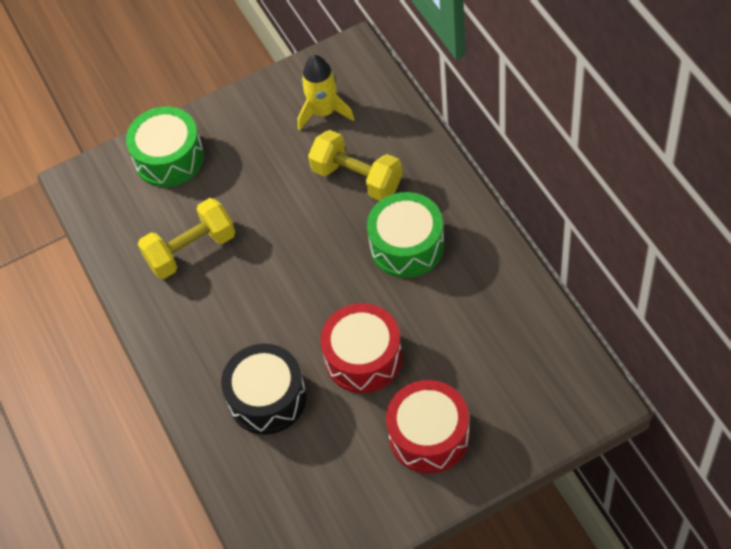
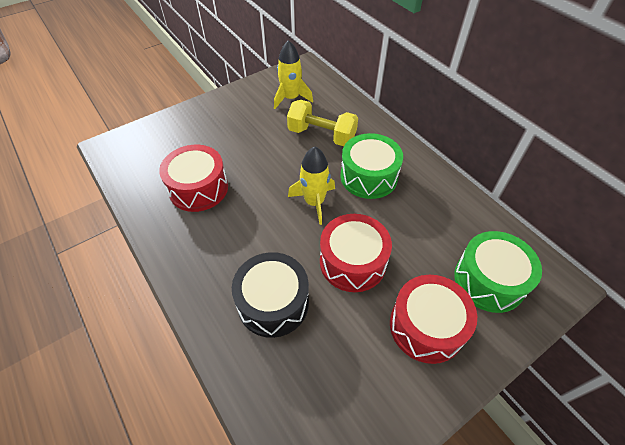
camera: 15 degrees left, 5 degrees down
green drum [126,106,204,187] -> green drum moved to [454,231,542,313]
yellow dumbbell [138,198,235,279] -> red drum [159,145,228,212]
none -> yellow rocket [288,146,335,225]

